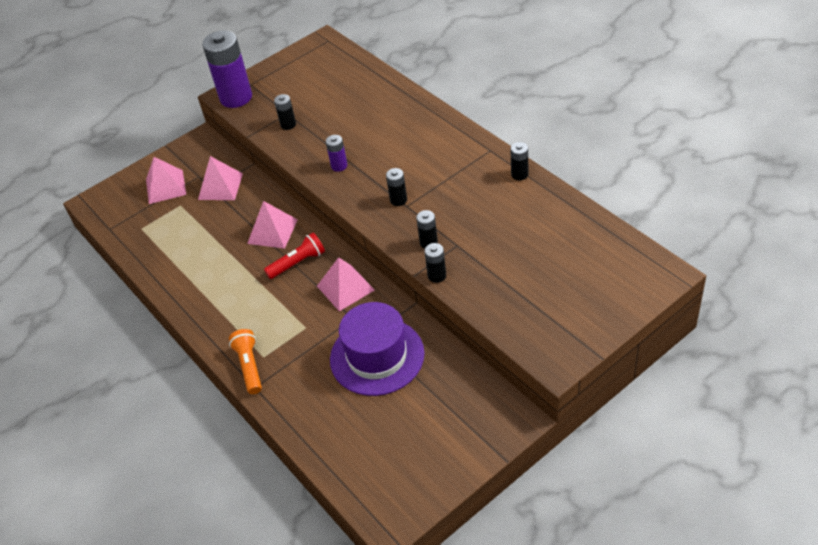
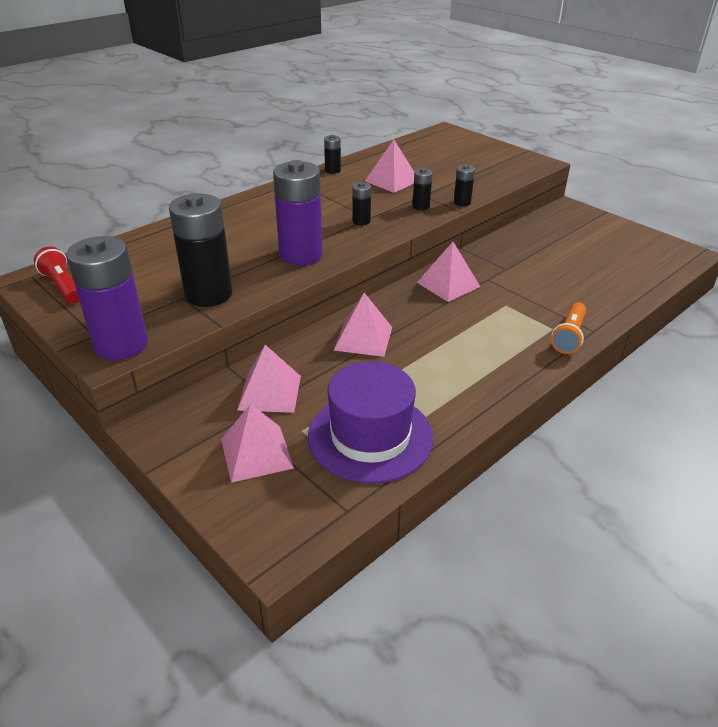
camera: 100 degrees left, 10 degrees down
orange flashlight [229,329,262,394] -> orange flashlight turned 45 degrees counterclockwise [551,302,586,354]
red flashlight [264,233,325,279] -> red flashlight moved to [34,246,79,303]
black battery [274,94,296,130] -> black battery [169,193,232,307], size x2.18
purple battery [326,135,348,172] -> purple battery [273,160,322,266], size x2.18
purple hat [330,302,424,396] -> purple hat moved to [308,361,433,484]
none -> pink pyramid [365,139,414,193]

